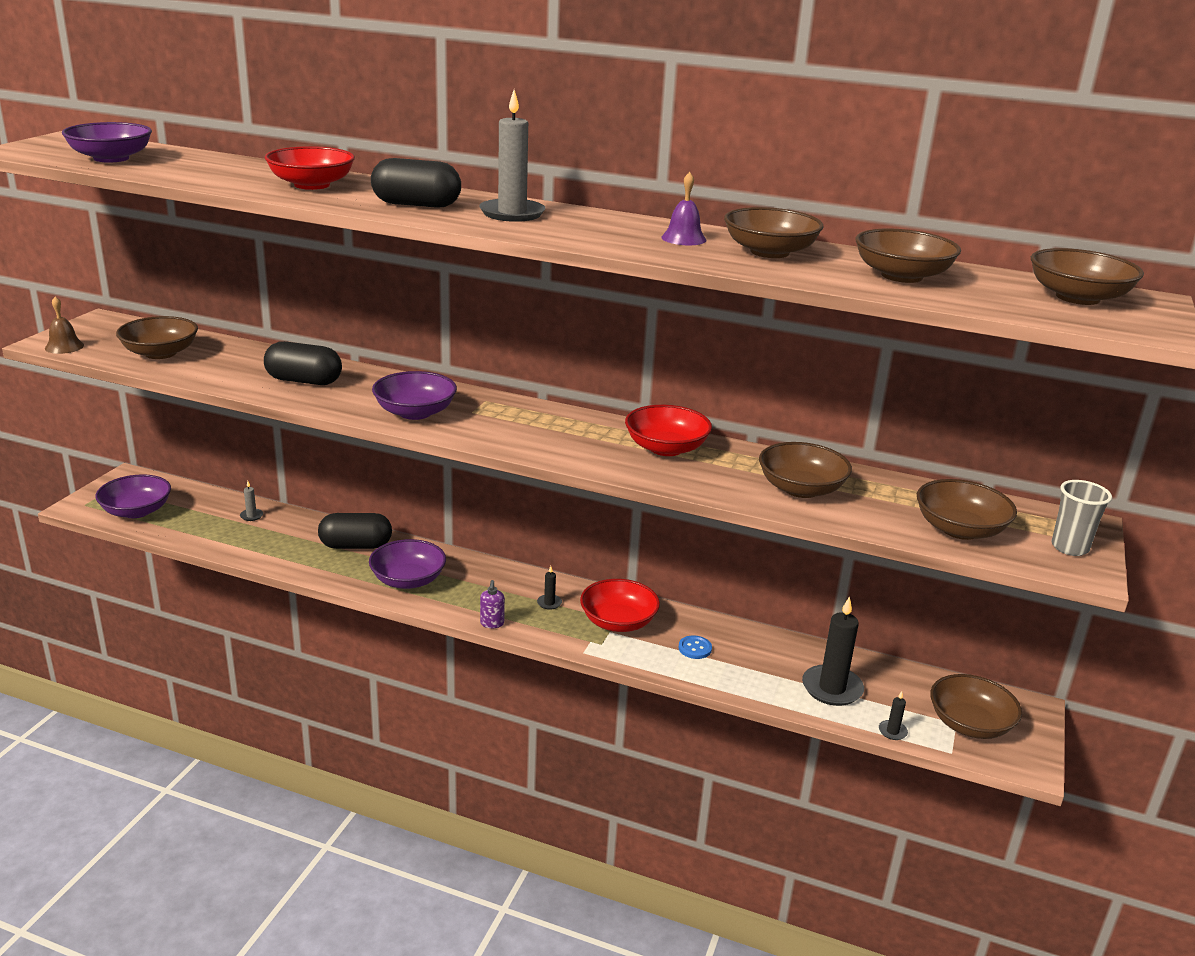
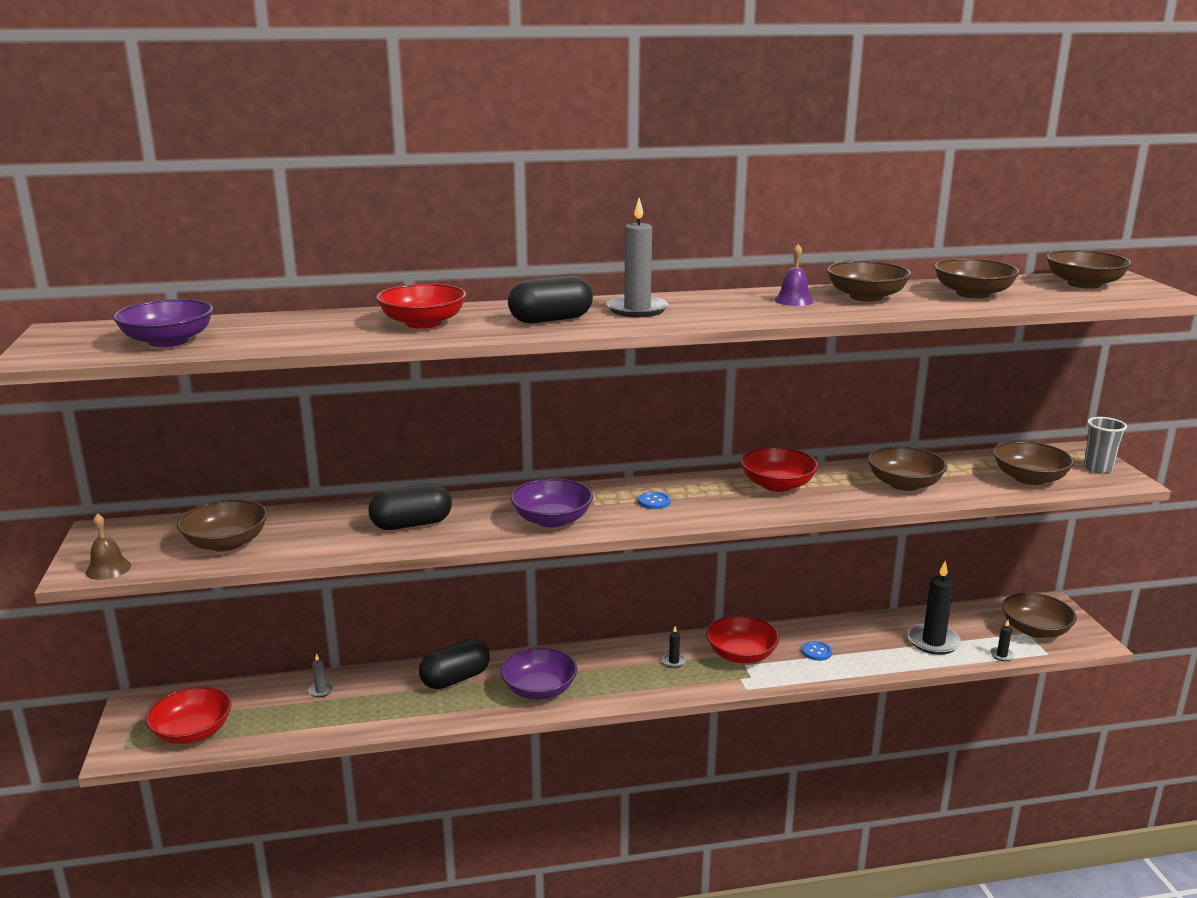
camera: 30 degrees left, 5 degrees down
purple bowl [95,474,171,518] -> red bowl [145,686,232,744]
purple soap dispenser [480,580,505,628] -> none
none -> blue button [638,492,670,509]

